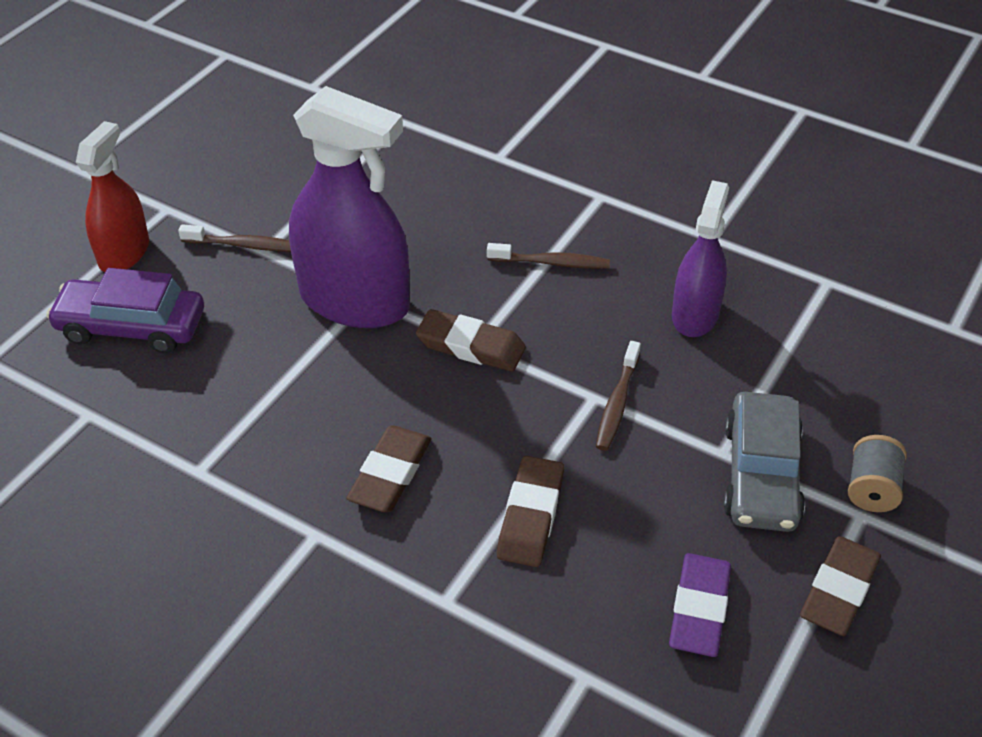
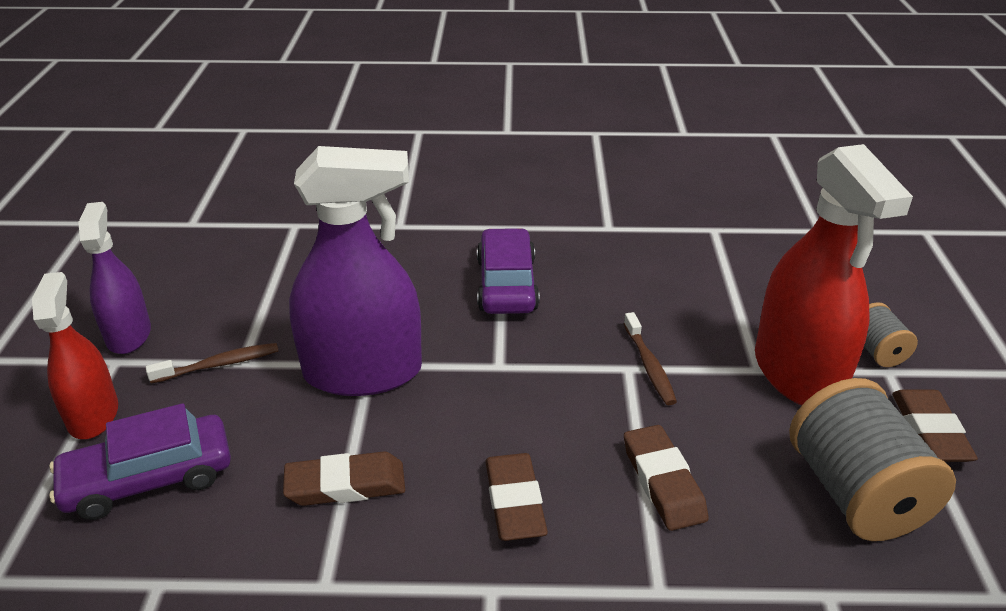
camera: 30 degrees left, 10 degrees down
brown eraser [416,309,526,372] -> brown eraser moved to [283,451,405,506]
brown toothbrush [487,243,610,269] -> purple car [477,228,540,314]
purple eraser [669,553,731,657] -> grey spool [789,378,956,541]
purple spray bottle [672,180,729,337] -> purple spray bottle moved to [78,202,151,354]
grey car [723,392,805,532] -> red spray bottle [755,144,913,405]

